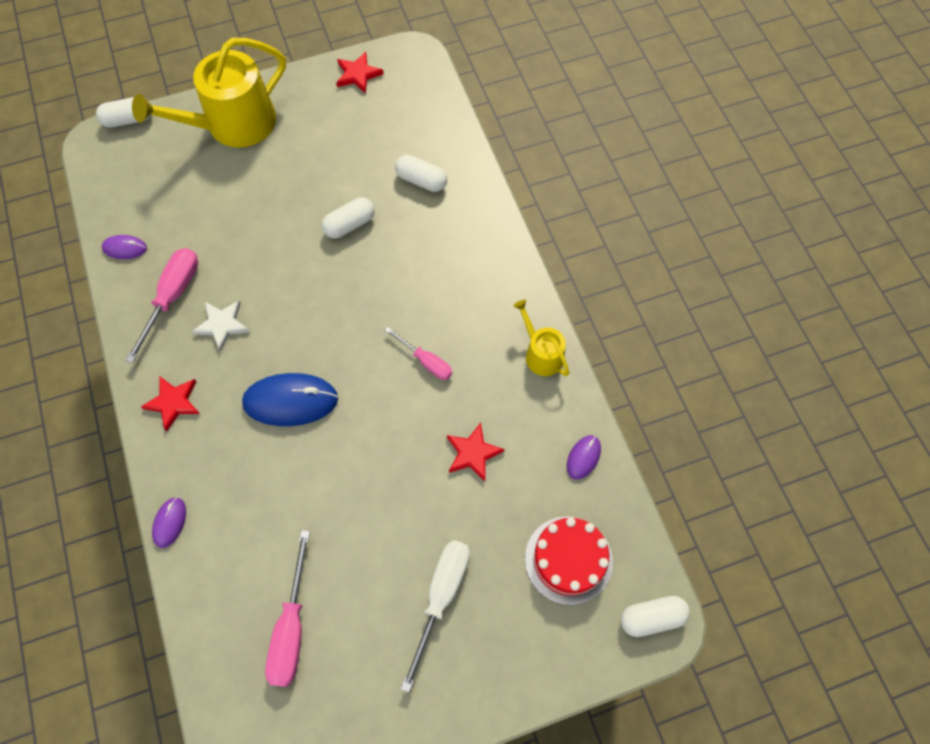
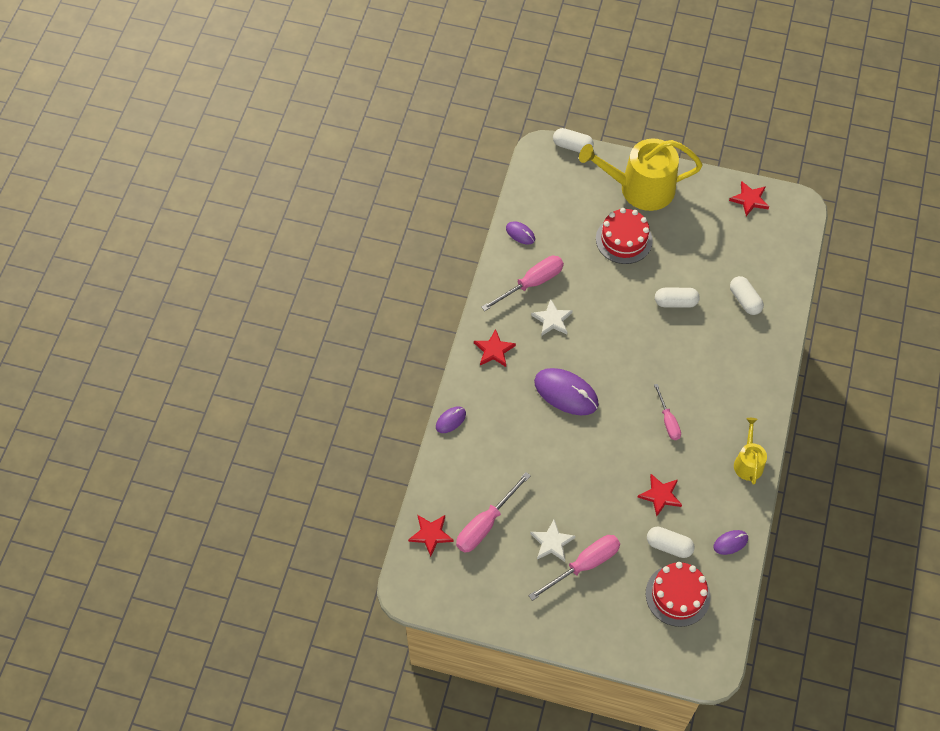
camera: 35 degrees right, 5 degrees down
blue mouse [242,373,338,426] -> purple mouse [534,368,599,415]
white screwdriver [401,540,470,692] -> pink screwdriver [528,535,620,601]
white capsule [621,596,690,637] -> white capsule moved to [647,527,695,558]
none -> red star [408,515,454,557]
none -> white star [530,520,575,562]
none -> red cake [596,208,653,264]

